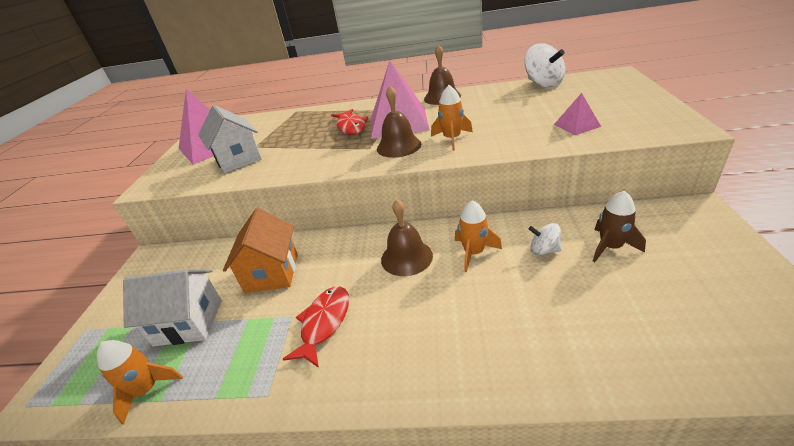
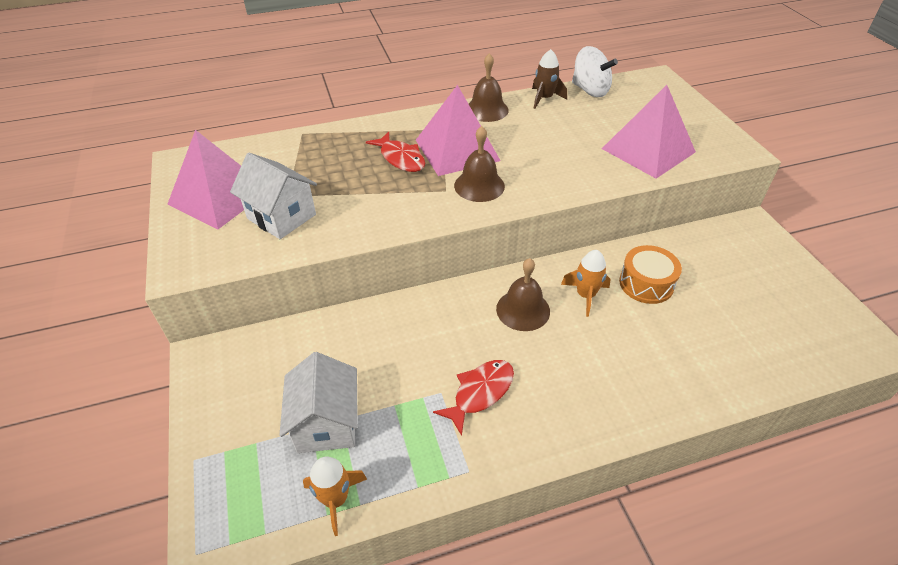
camera: 25 degrees left, 10 degrees up
white house [123,269,222,346] -> white house turned 75 degrees counterclockwise [279,352,358,453]
orange house [223,208,298,293] -> none
red fish [283,286,349,368] -> red fish turned 45 degrees clockwise [433,360,514,436]
orange rocket [431,85,473,151] -> none
white spinning top [529,223,562,255] -> orange drum [619,245,682,304]
pink pyramid [554,93,601,135] -> pink pyramid [602,85,696,179], size x2.11
brown rocket [593,191,646,262] -> brown rocket moved to [532,49,567,109]

